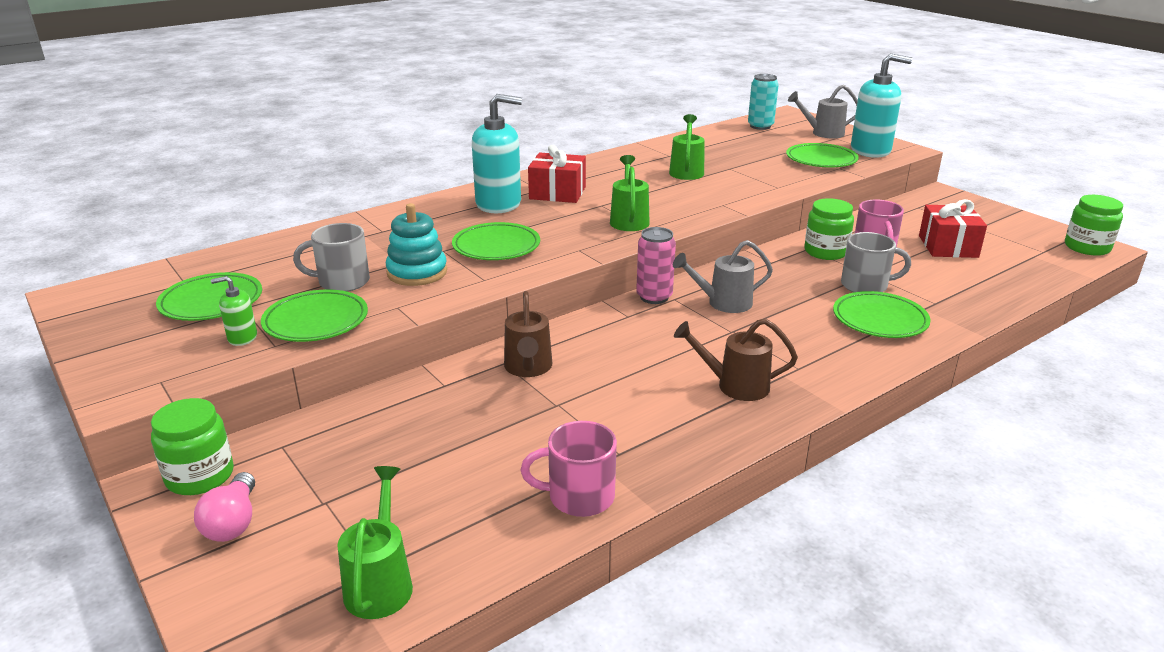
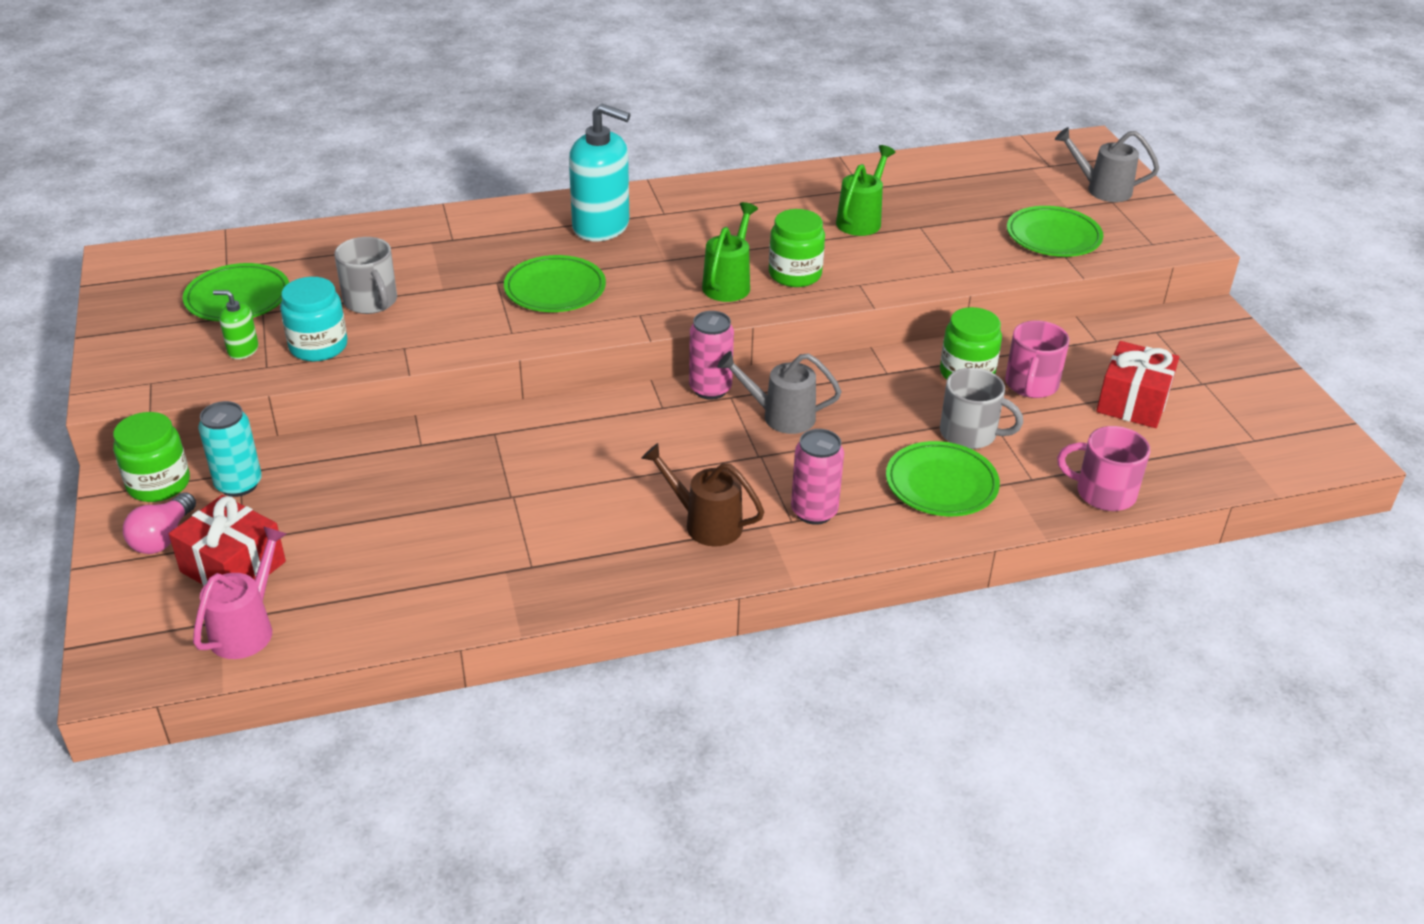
camera: 20 degrees right, 10 degrees up
green plate [261,290,368,342] -> turquoise jar [280,277,348,362]
grey mug [293,223,370,292] -> grey mug turned 135 degrees counterclockwise [334,237,397,314]
green watering can [337,466,413,619] -> pink watering can [193,526,287,659]
turquoise stacking toy [386,203,447,286] -> none
brown watering can [504,291,552,377] -> none
pink mug [521,421,617,517] -> pink mug moved to [1057,426,1150,511]
red gift [528,145,586,203] -> red gift moved to [169,495,286,586]
turquoise can [748,74,779,130] -> turquoise can moved to [198,401,262,497]
turquoise soap dispenser [851,53,912,158] -> none
green jar [1065,195,1123,256] -> green jar moved to [769,209,825,287]
none -> pink can [791,429,844,525]

